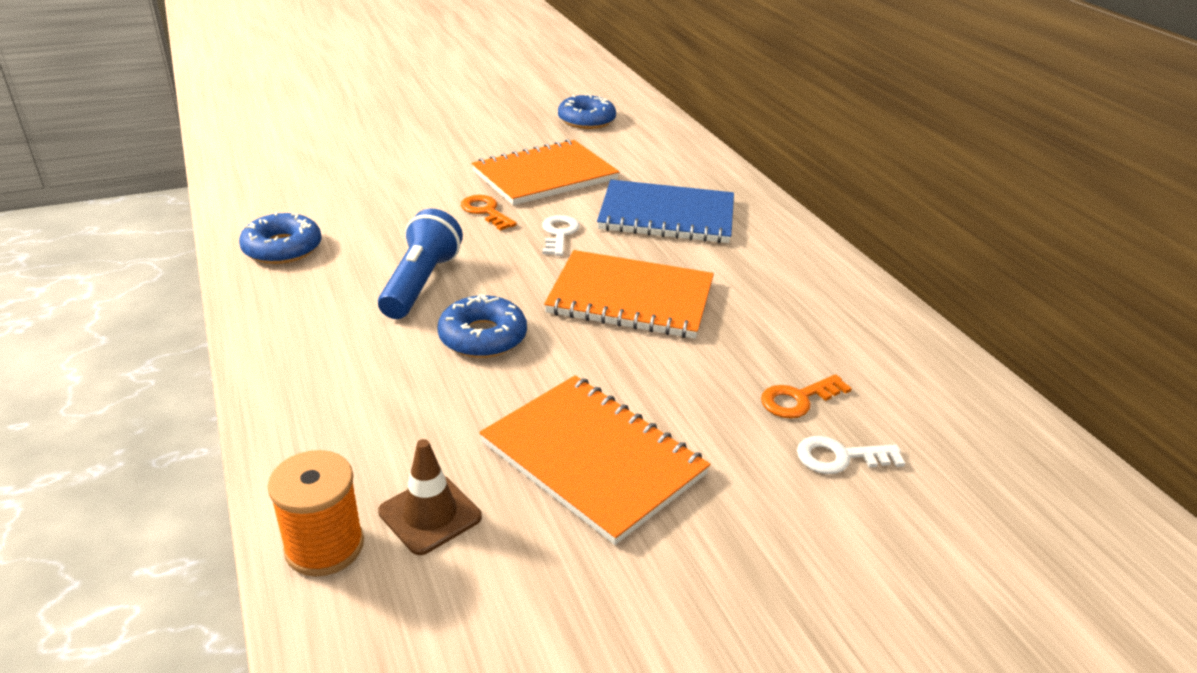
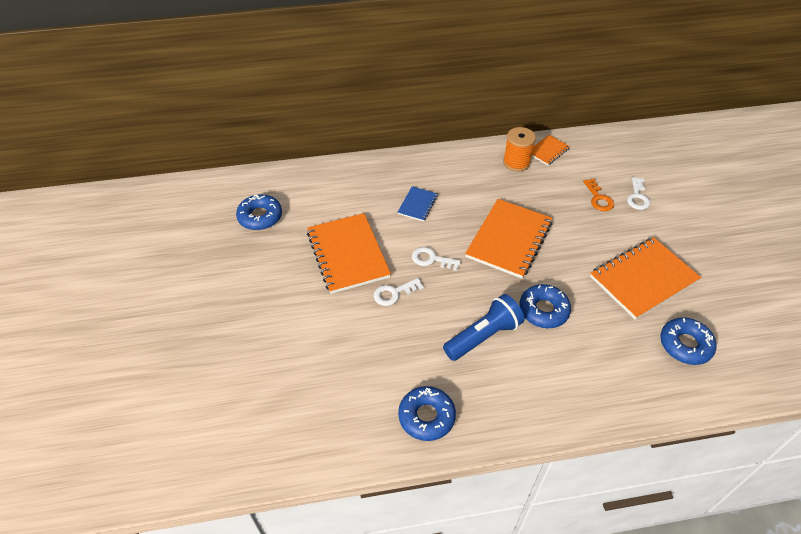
camera: 75 degrees left, 15 degrees up
orange spool [268,450,364,577] -> orange spool moved to [503,127,536,172]
blue flashlight [378,209,463,319] -> blue flashlight turned 120 degrees clockwise [443,294,524,361]
brown traffic cone [378,439,482,555] -> blue donut [660,317,717,365]
orange key [461,195,517,231] -> white key [374,278,424,306]
blue notebook [597,180,734,243] -> blue notebook [397,186,438,222], size x0.49
none -> orange notebook [532,135,570,165]

